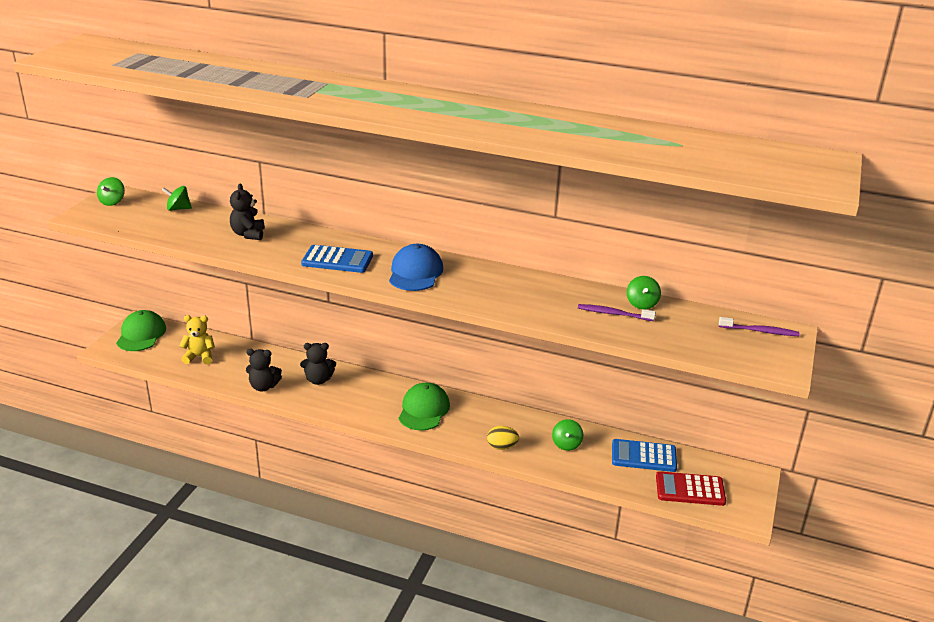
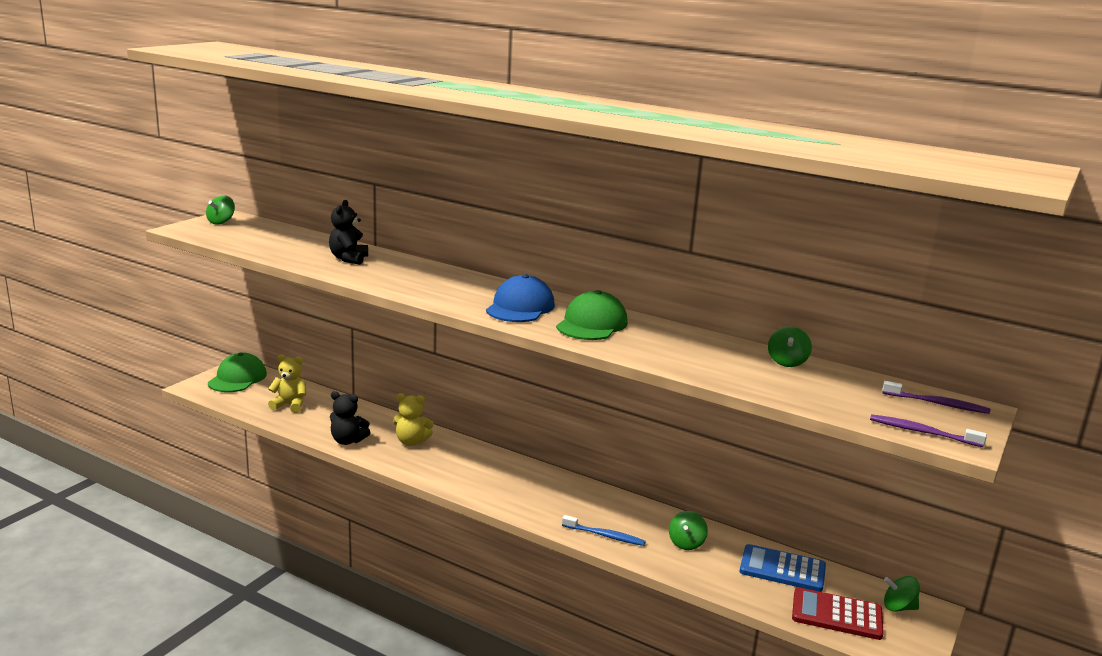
camera: 10 degrees right, 10 degrees down
green spinning top [162,186,192,211] -> green spinning top moved to [884,576,920,612]
black teddy bear [300,343,336,385] -> yellow teddy bear [393,393,434,446]
blue calculator [301,245,373,273] -> none
green cap [399,383,450,431] -> green cap moved to [556,290,628,340]
yellow egg [487,426,519,450] -> blue toothbrush [562,515,646,546]
purple toothbrush [578,304,656,321] -> purple toothbrush moved to [870,414,987,447]

